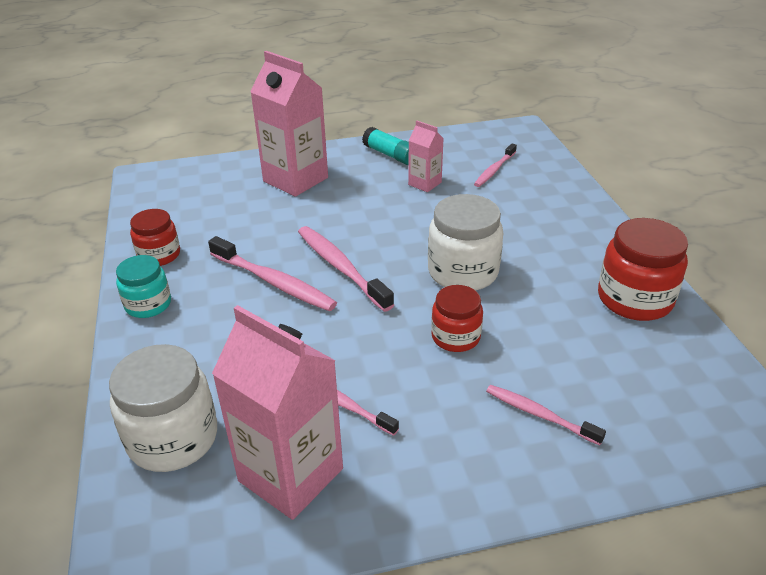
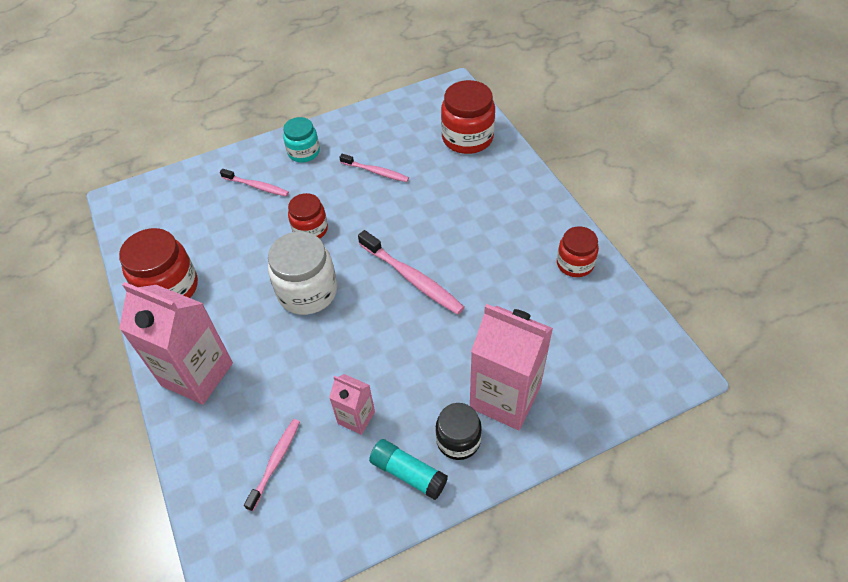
camera: 170 degrees right, 15 degrees up
white jar [109,344,217,472] -> red jar [441,80,495,154]
turquoise jar [116,255,171,318] -> turquoise jar moved to [283,117,320,162]
pink toothbrush [208,236,337,311] -> none
pink carton [212,305,343,520] -> pink carton moved to [119,282,233,405]
none -> black jar [435,403,482,460]

